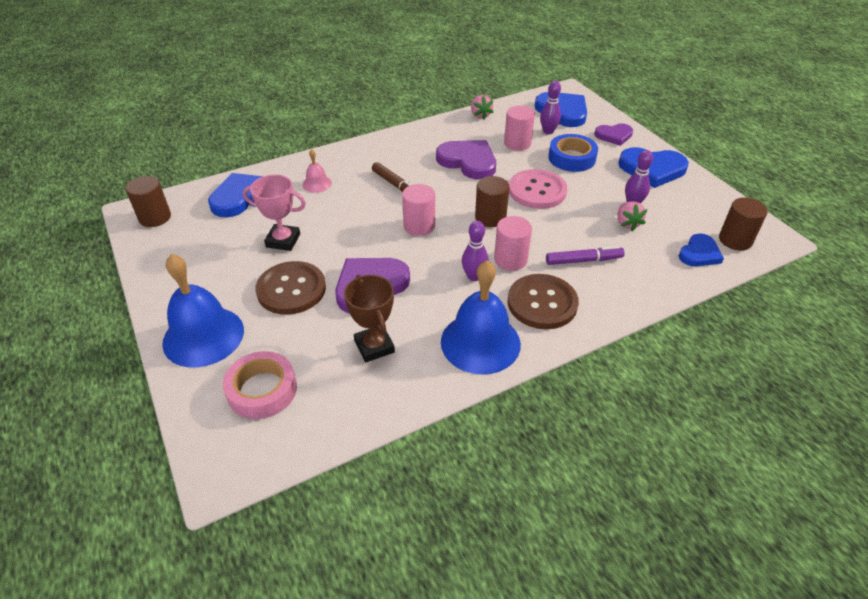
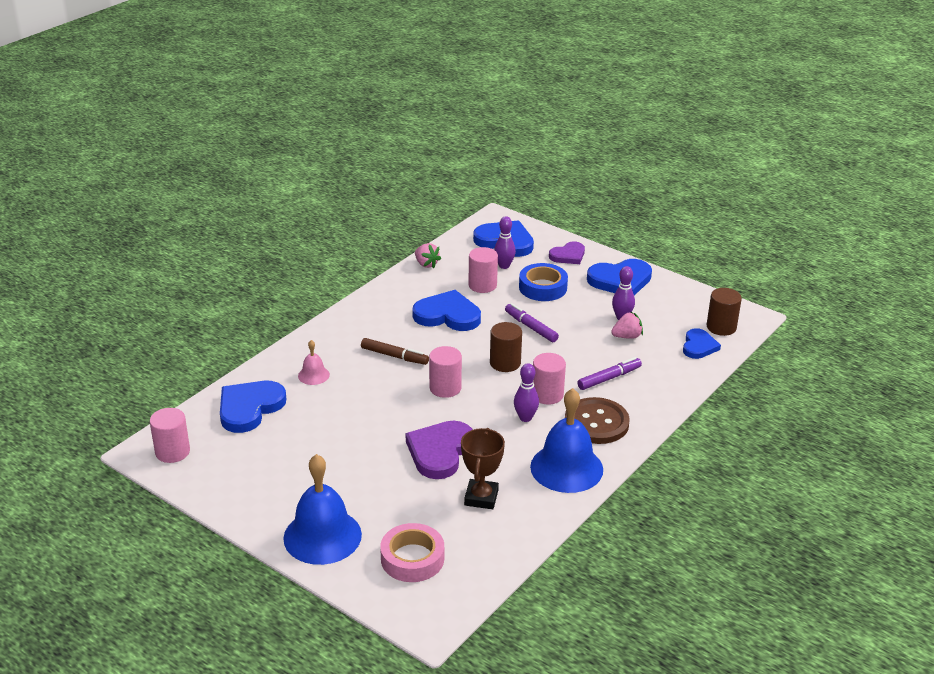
camera: 25 degrees left, 10 degrees down
brown cylinder [126,176,171,227] -> pink cylinder [150,408,190,463]
pink trophy [243,175,306,251] -> none
brown button [256,261,326,315] -> none
brown trophy [344,275,395,363] -> brown trophy turned 60 degrees clockwise [461,428,505,509]
purple heart [436,140,496,180] -> blue heart [412,290,481,331]
pink button [509,169,567,209] -> purple marker [505,303,559,342]
pink strawberry [617,201,648,231] -> pink strawberry turned 75 degrees counterclockwise [611,312,643,339]

